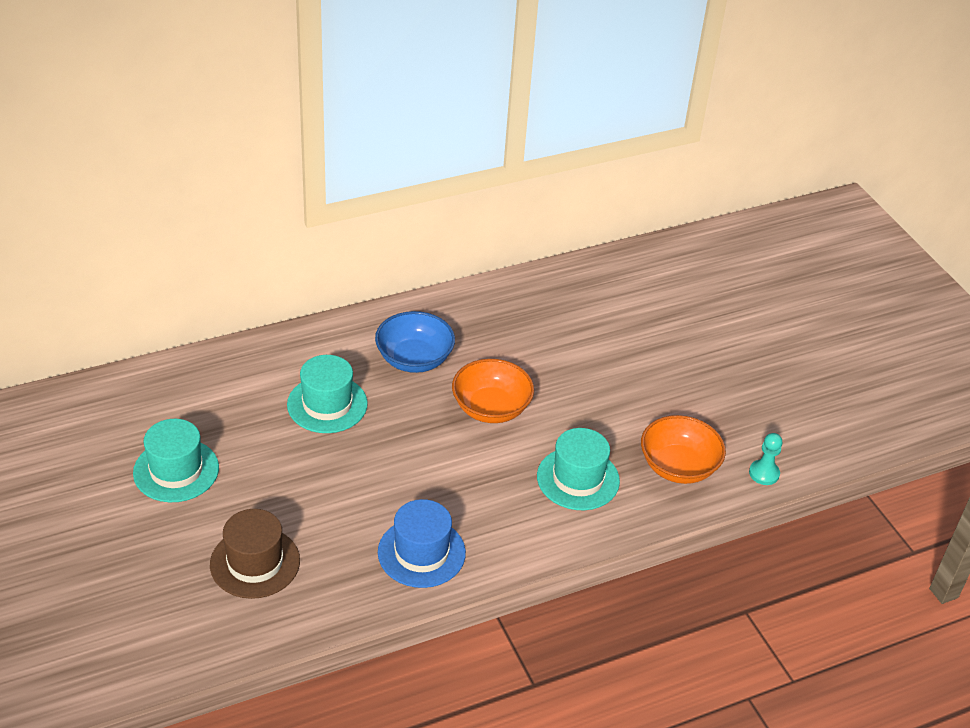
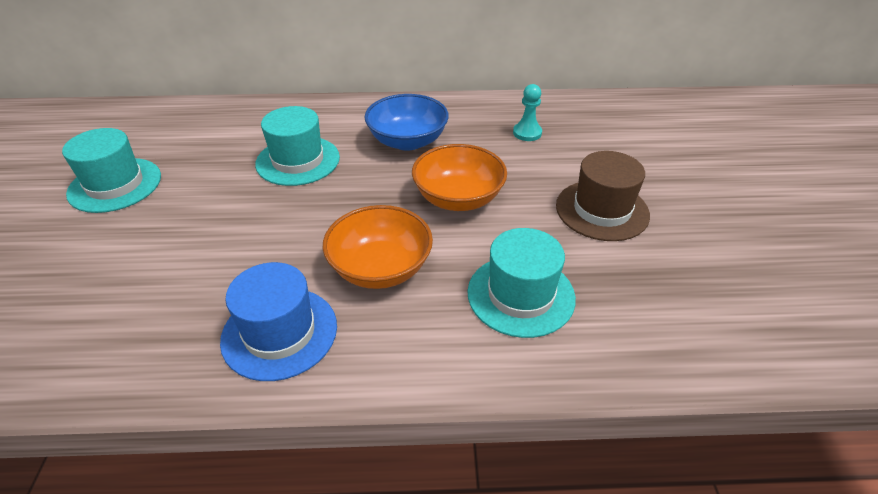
camera: 25 degrees right, 0 degrees up
brown hat [210,509,300,599] -> brown hat moved to [556,151,650,241]
orange bowl [641,415,726,484] -> orange bowl moved to [323,205,433,289]
turquoise pawn [749,433,782,485] -> turquoise pawn moved to [513,84,542,141]

